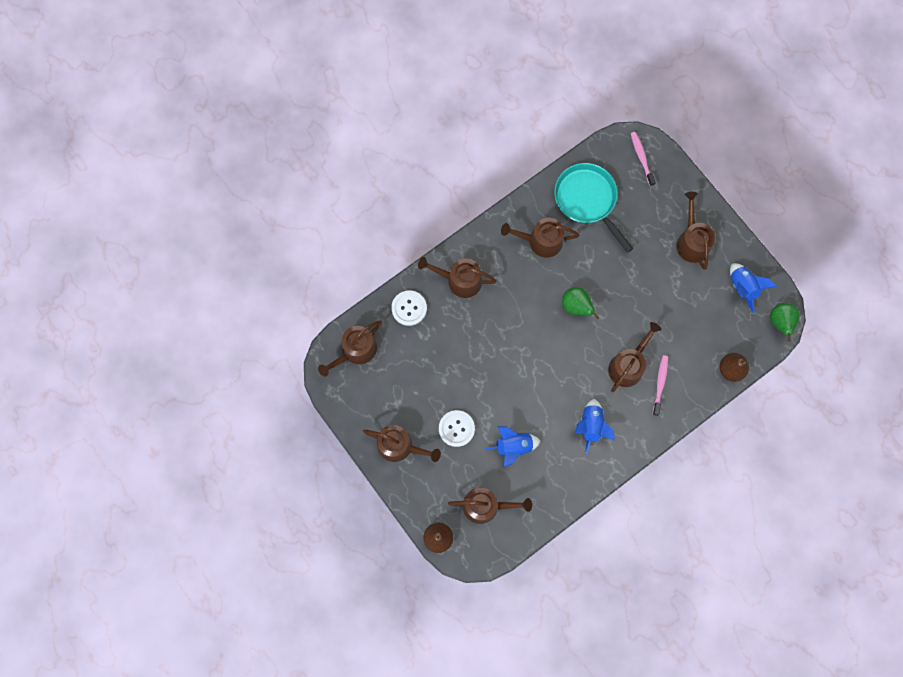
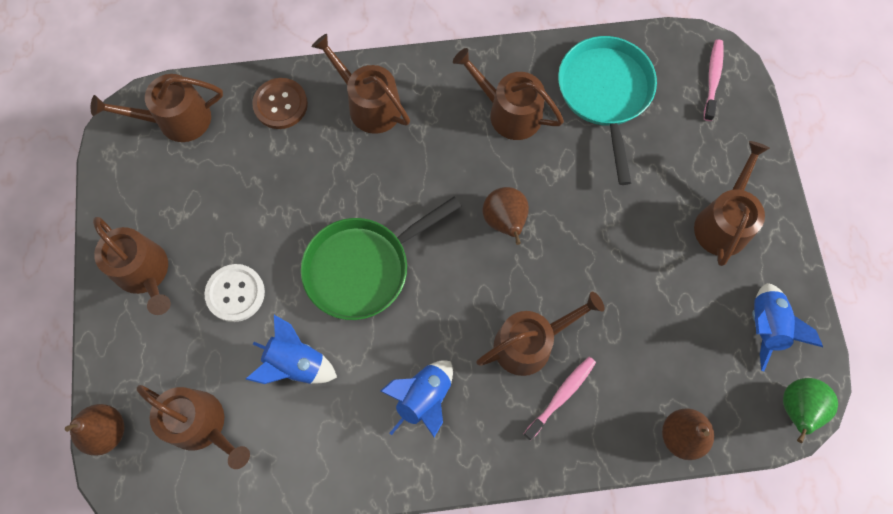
camera: 30 degrees right, 5 degrees down
white button [391,291,427,326] -> brown button [252,78,308,129]
green pear [562,287,599,319] -> brown pear [483,187,529,245]
none -> green pan [301,196,461,320]

